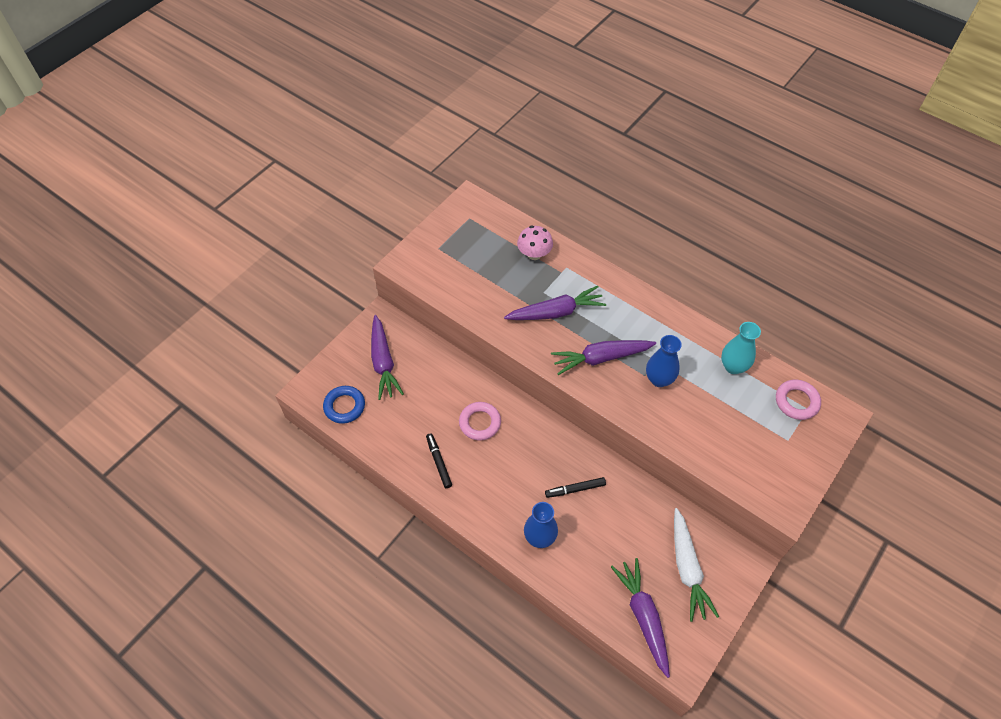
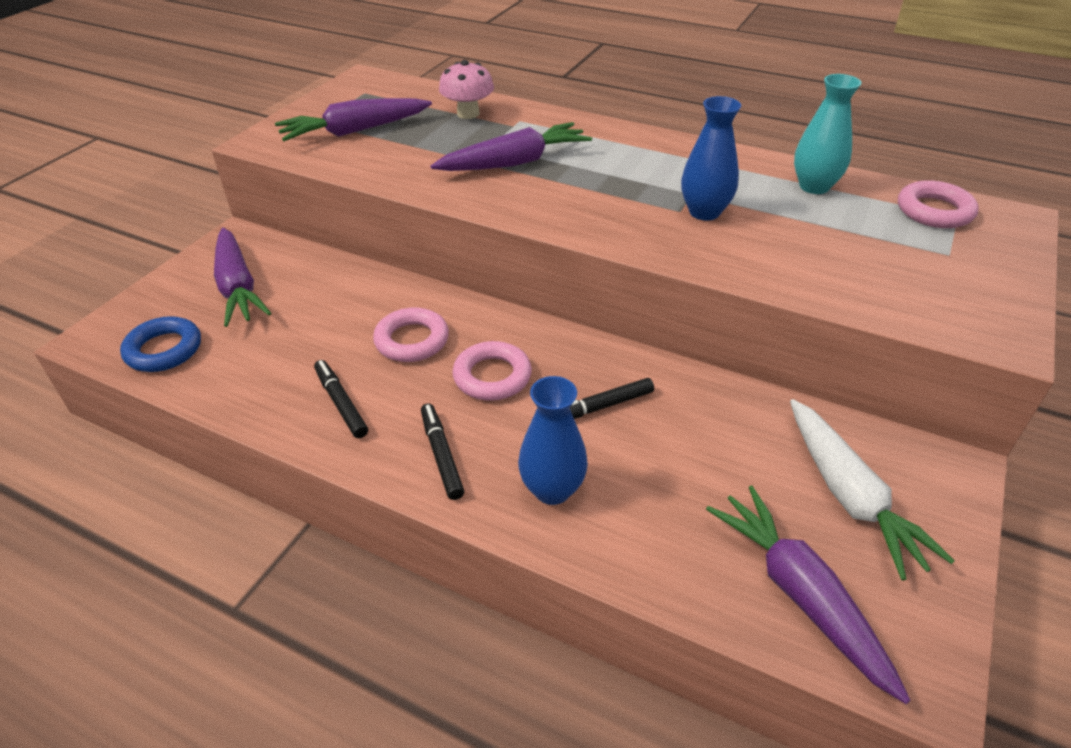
camera: 10 degrees left, 15 degrees down
purple carrot [551,340,656,375] -> purple carrot moved to [275,98,432,141]
none -> black marker [421,403,464,500]
none -> pink ring [452,341,532,401]

